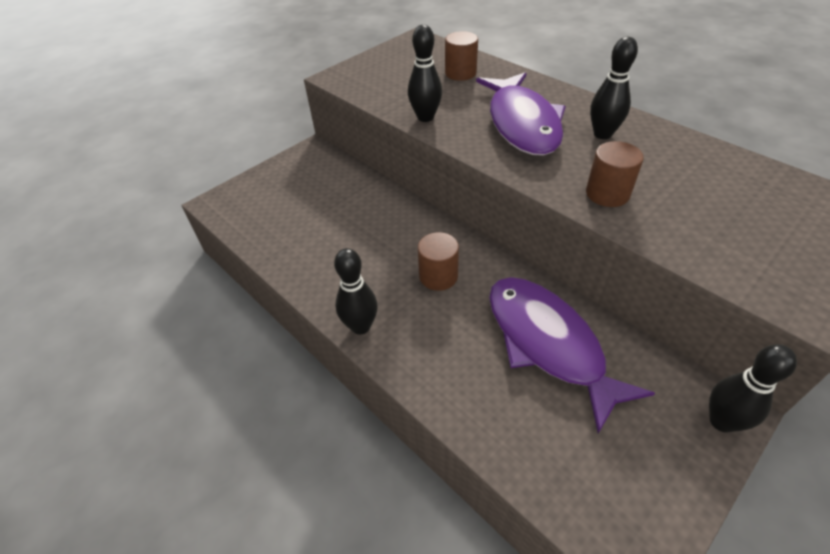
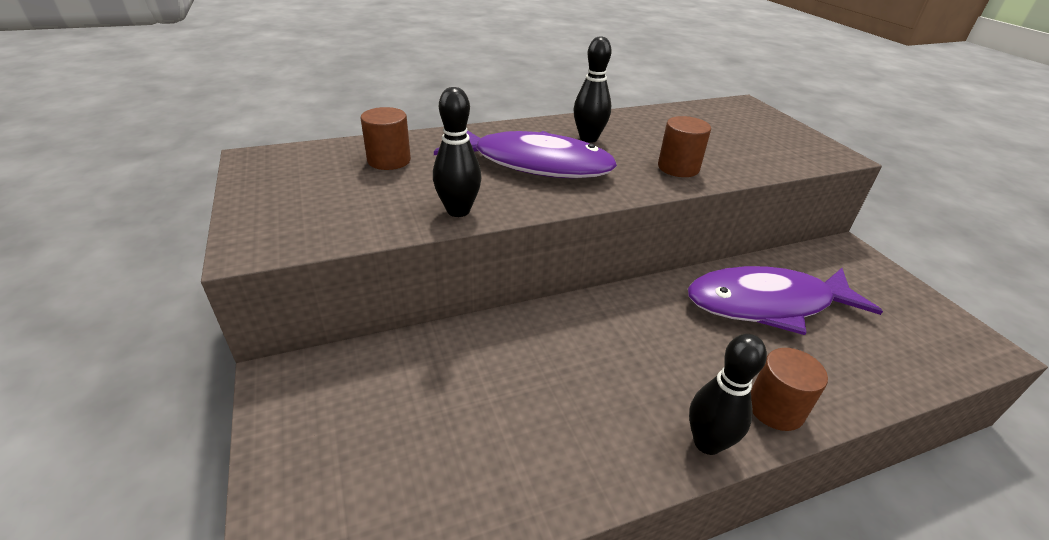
camera: 70 degrees left, 10 degrees down
brown cylinder [418,232,459,291] -> brown cylinder moved to [751,348,828,431]
black bowling pin [709,344,797,432] -> none

